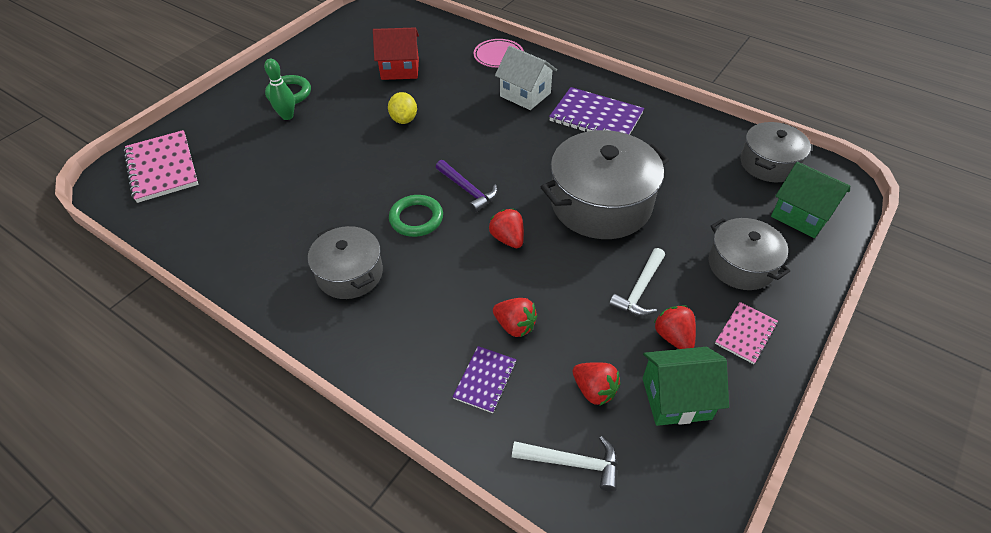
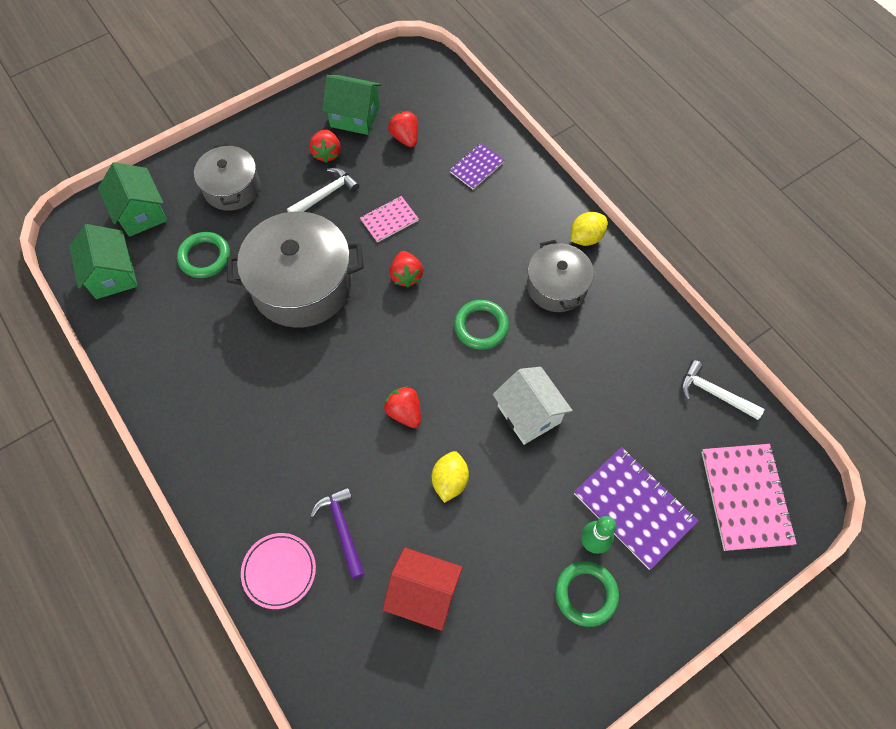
camera: 160 degrees left, 15 degrees up
purple hammer [436,160,498,213] -> purple hammer moved to [310,486,365,579]
red strawberry [493,298,537,337] -> red strawberry moved to [384,386,421,428]
white house [495,46,557,110] -> white house moved to [493,367,573,445]
white hammer [512,436,618,492] -> white hammer moved to [681,360,764,420]
purple notebook [549,87,644,135] -> purple notebook moved to [574,447,698,570]
pink notebook [715,302,778,364] -> pink notebook moved to [360,196,419,243]
grey pot [740,122,811,182] -> green house [69,224,138,299]
none -> green ring [177,232,230,278]
none -> yellow lemon [571,212,607,246]

